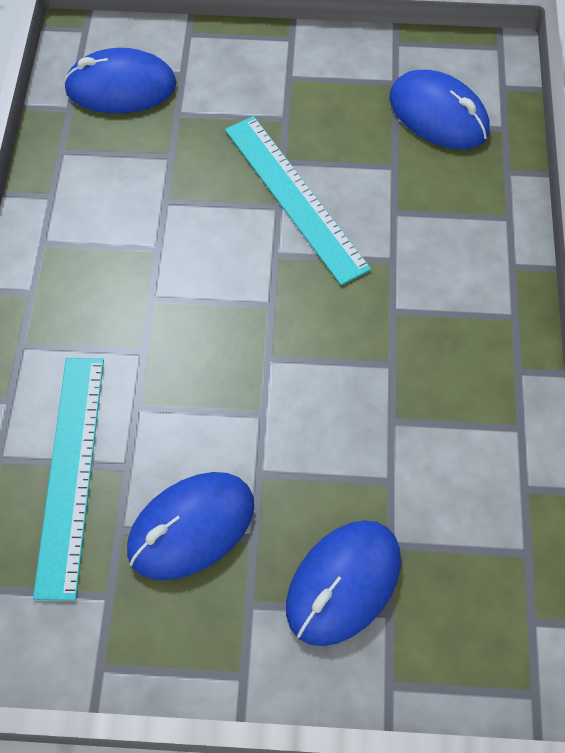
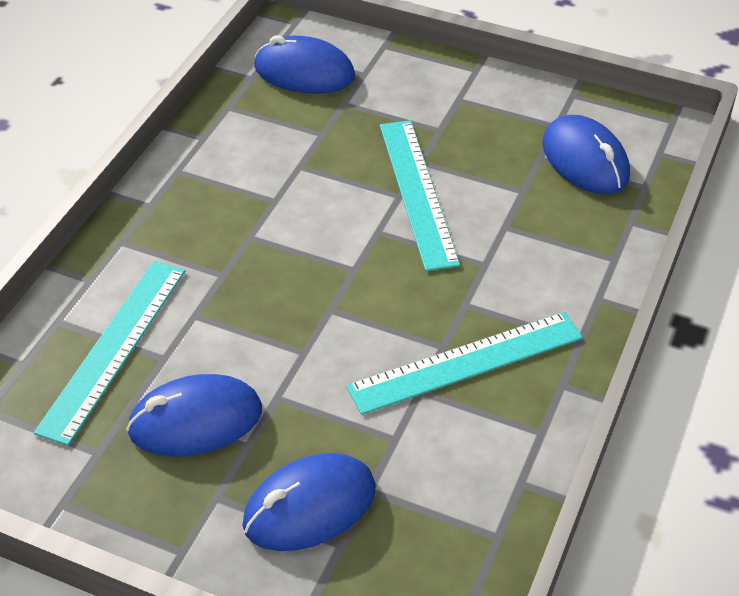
camera: 20 degrees right, 15 degrees down
none -> turquoise ruler [346,312,583,415]

